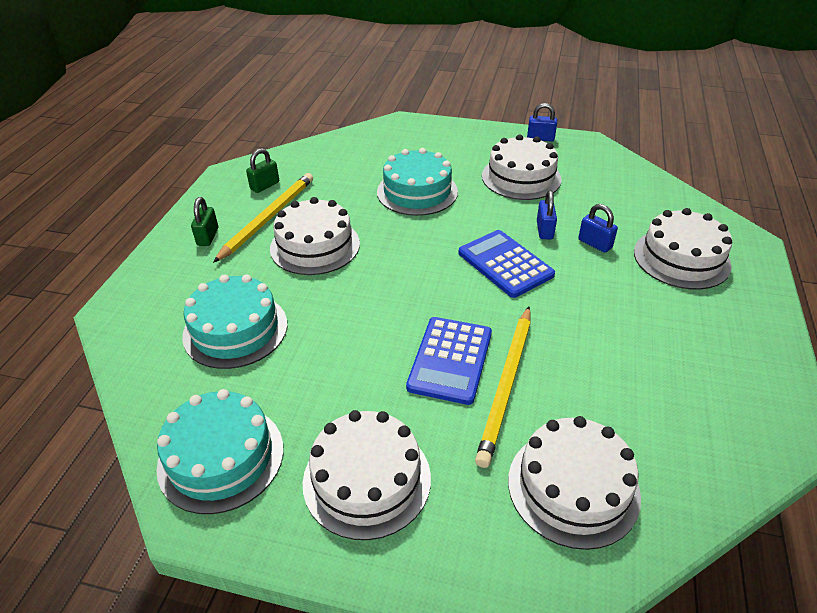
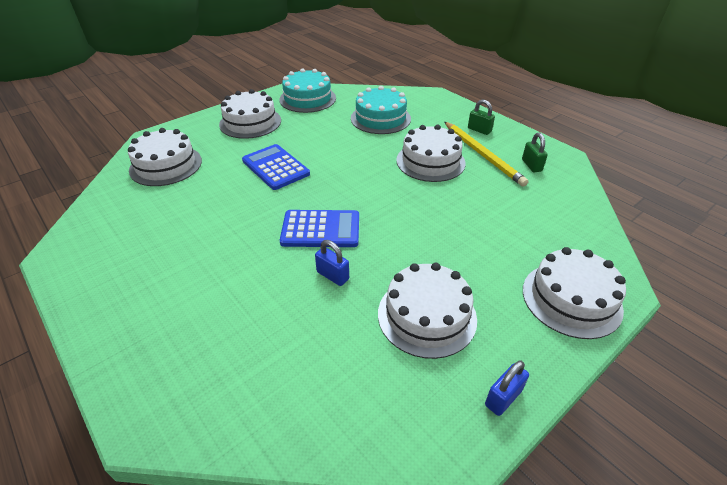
camera: 125 degrees right, 0 degrees up
turquoise cake [377,148,458,216] -> none
yellow pencil [475,307,531,468] -> none
blue padlock [578,204,618,253] -> none
white cake [634,208,732,290] -> white cake moved to [523,247,626,339]

